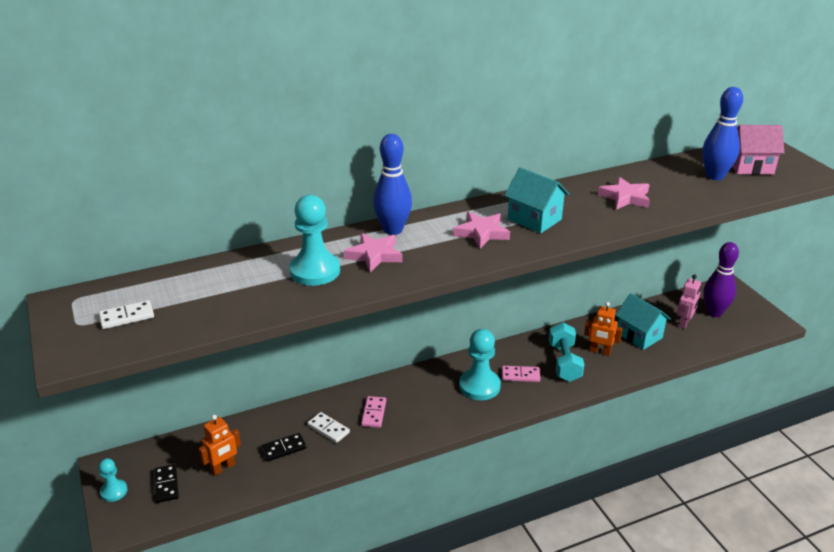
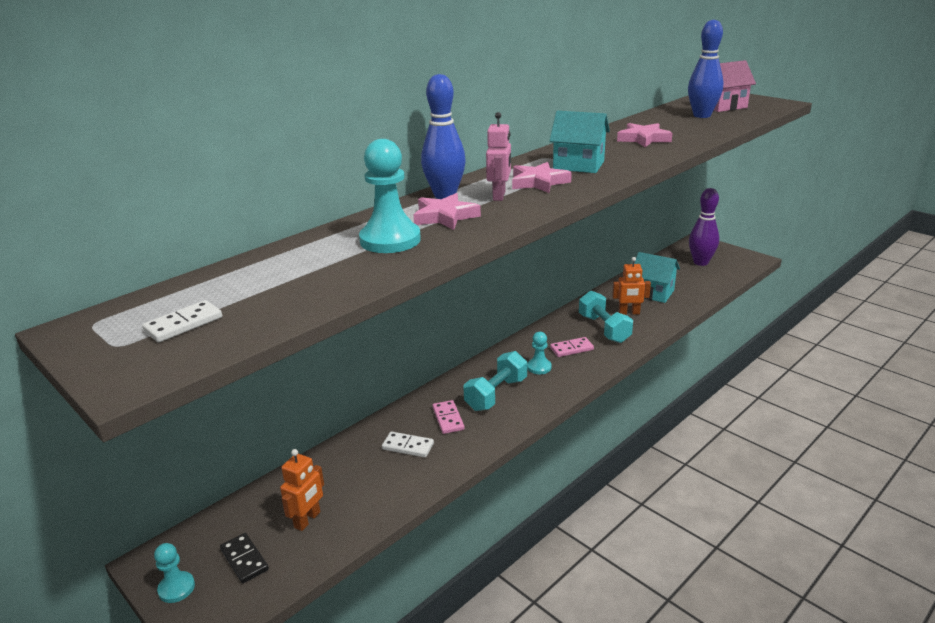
camera: 20 degrees left, 5 degrees down
black domino [261,433,306,462] -> none
turquoise pawn [459,329,501,400] -> turquoise pawn [527,332,552,374], size x0.55
pink robot [677,275,701,329] -> pink robot moved to [486,112,511,201]
none -> turquoise dumbbell [464,351,527,411]

